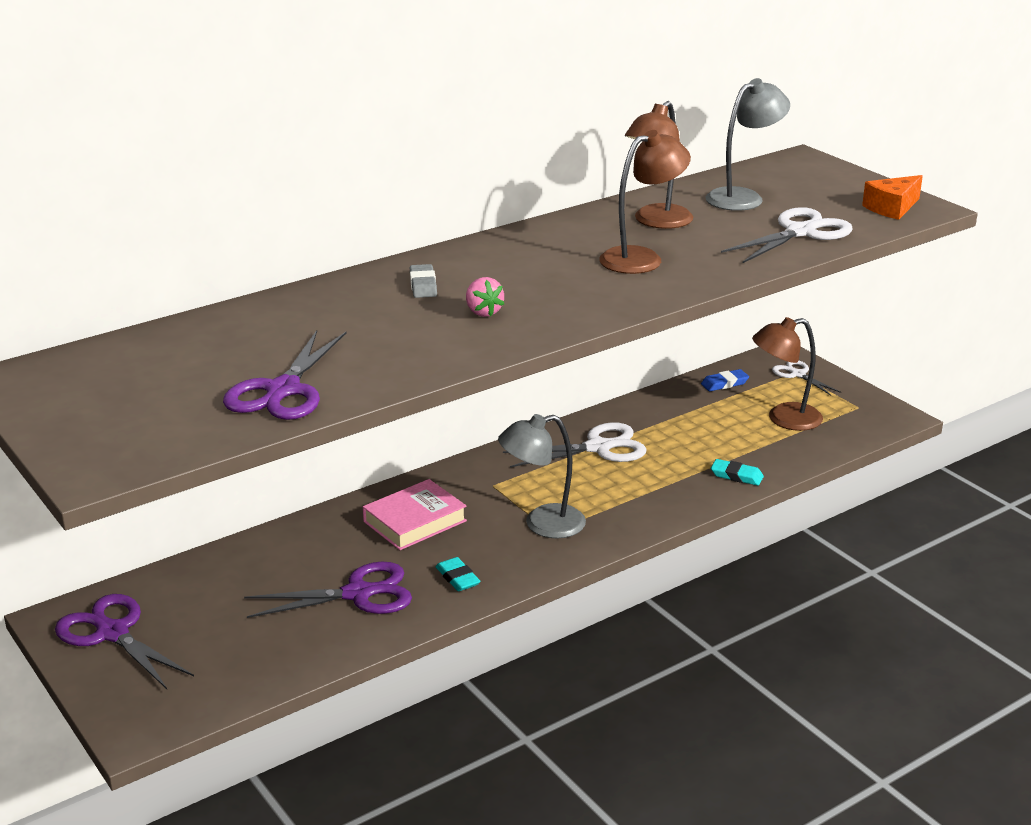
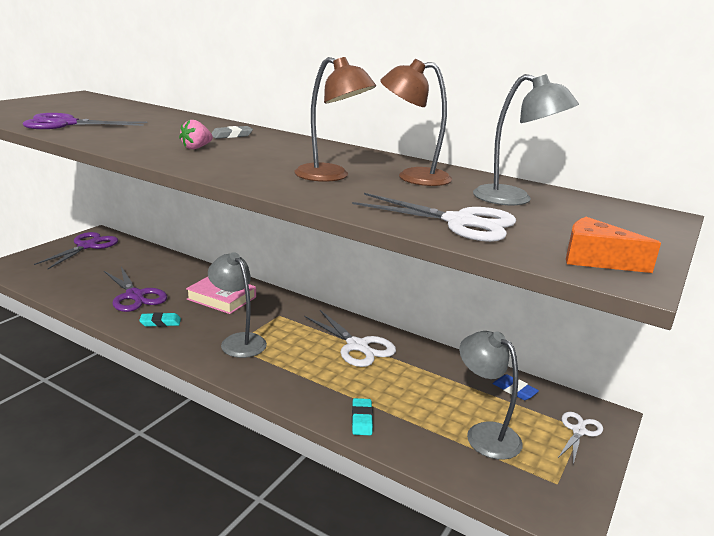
camera: 65 degrees right, 5 degrees down
turquoise eraser [436,557,480,591] -> turquoise eraser turned 45 degrees clockwise [139,312,181,327]
brown lamp [752,317,823,431] -> grey lamp [459,331,523,460]

